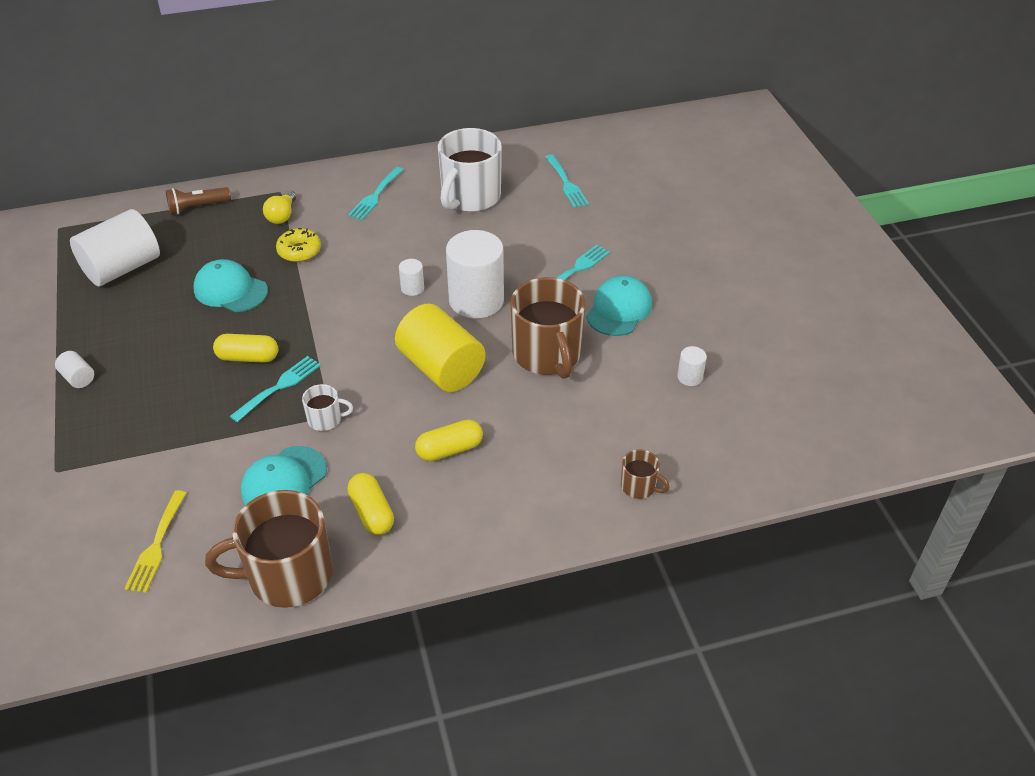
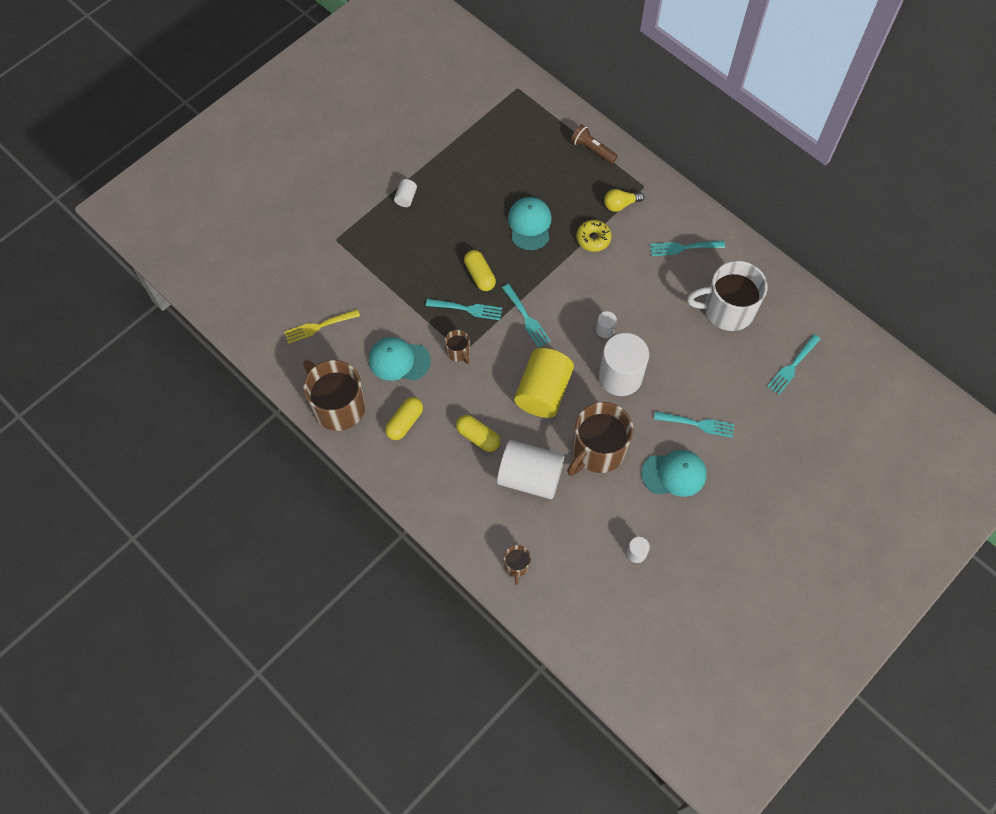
camera: 60 degrees right, 20 degrees up
white cylinder [70,209,160,287] -> white cylinder moved to [497,440,565,499]
white mug [302,384,353,431] -> brown mug [445,330,470,364]
none -> turquoise fork [502,284,551,348]

